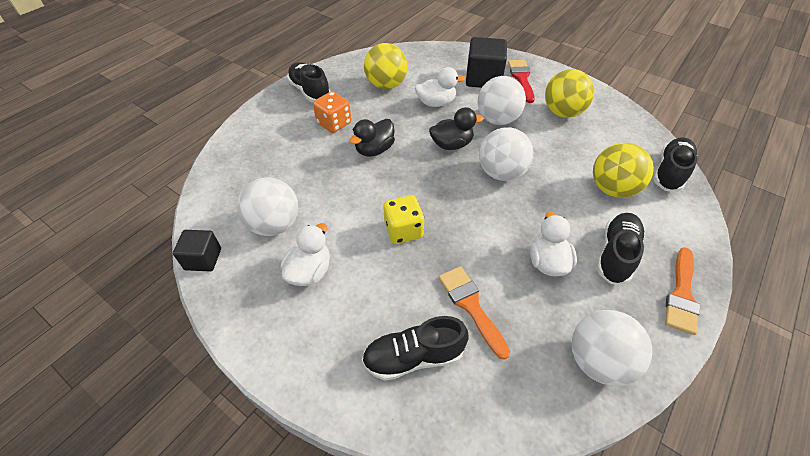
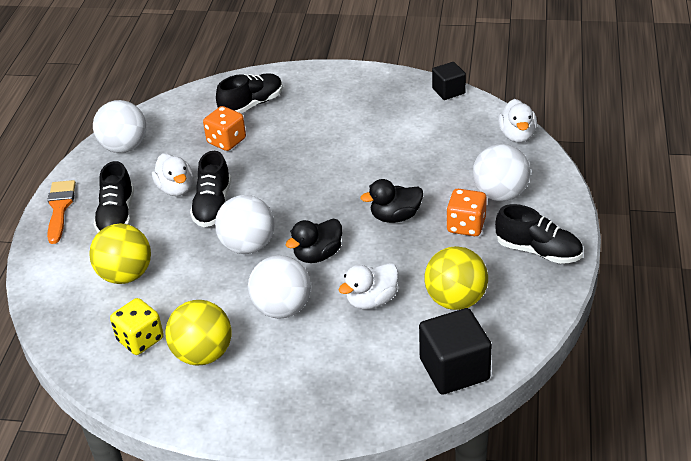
camera: 155 degrees right, 10 degrees down
white ball [237,177,298,236] -> white ball moved to [473,144,531,201]
white duck [281,223,330,286] -> white duck moved to [498,99,537,143]
black duck [350,119,395,157] -> black duck turned 120 degrees counterclockwise [361,179,423,223]
yellow dice [383,195,425,244] -> yellow dice moved to [110,298,164,355]
orange brush [439,266,510,360] -> orange dice [203,106,246,151]
black cube [466,37,507,88] -> black cube moved to [419,308,492,395]
red brush [508,60,535,103] -> none
black shoe [653,137,697,192] -> black shoe moved to [190,151,231,227]

